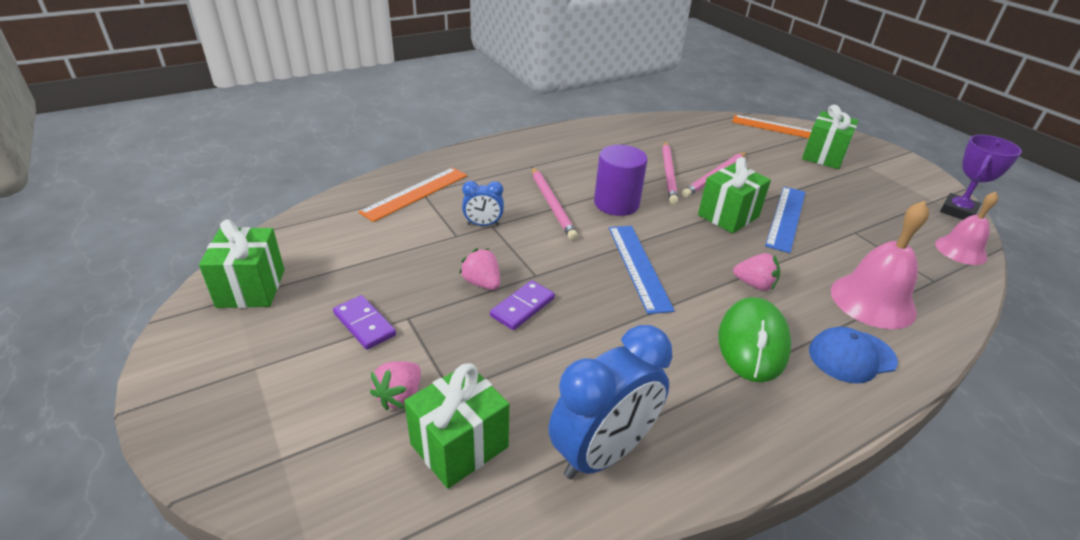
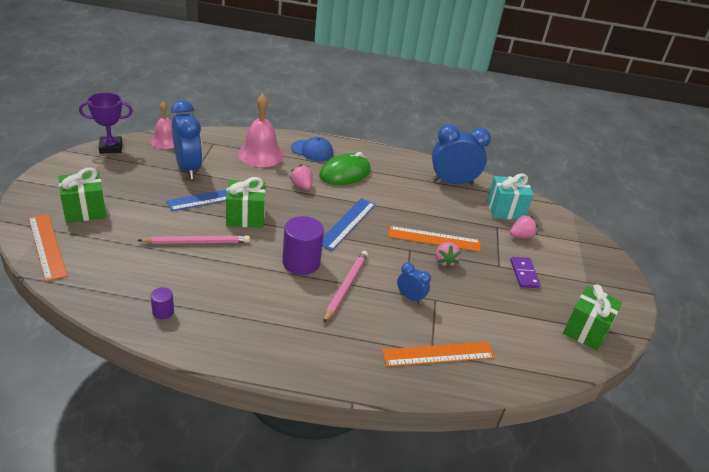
camera: 145 degrees left, 0 degrees up
green gift [404,363,509,489] -> turquoise gift [487,173,534,219]
purple domino [490,280,555,330] -> orange ruler [388,226,481,252]
pink pencil [662,141,678,204] -> none
none -> purple cylinder [151,287,174,320]
none -> blue clock [171,100,202,179]

